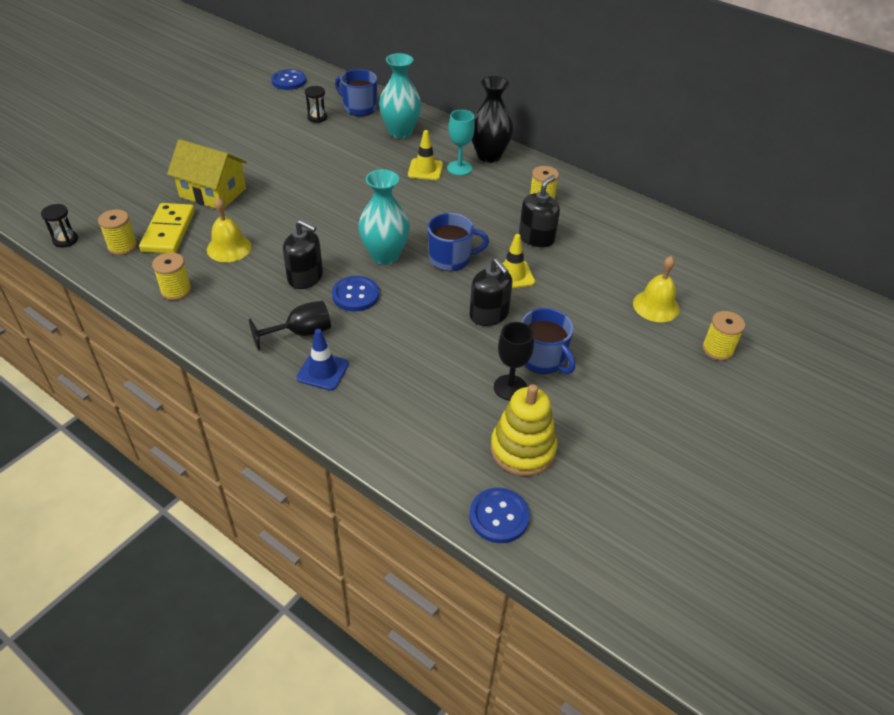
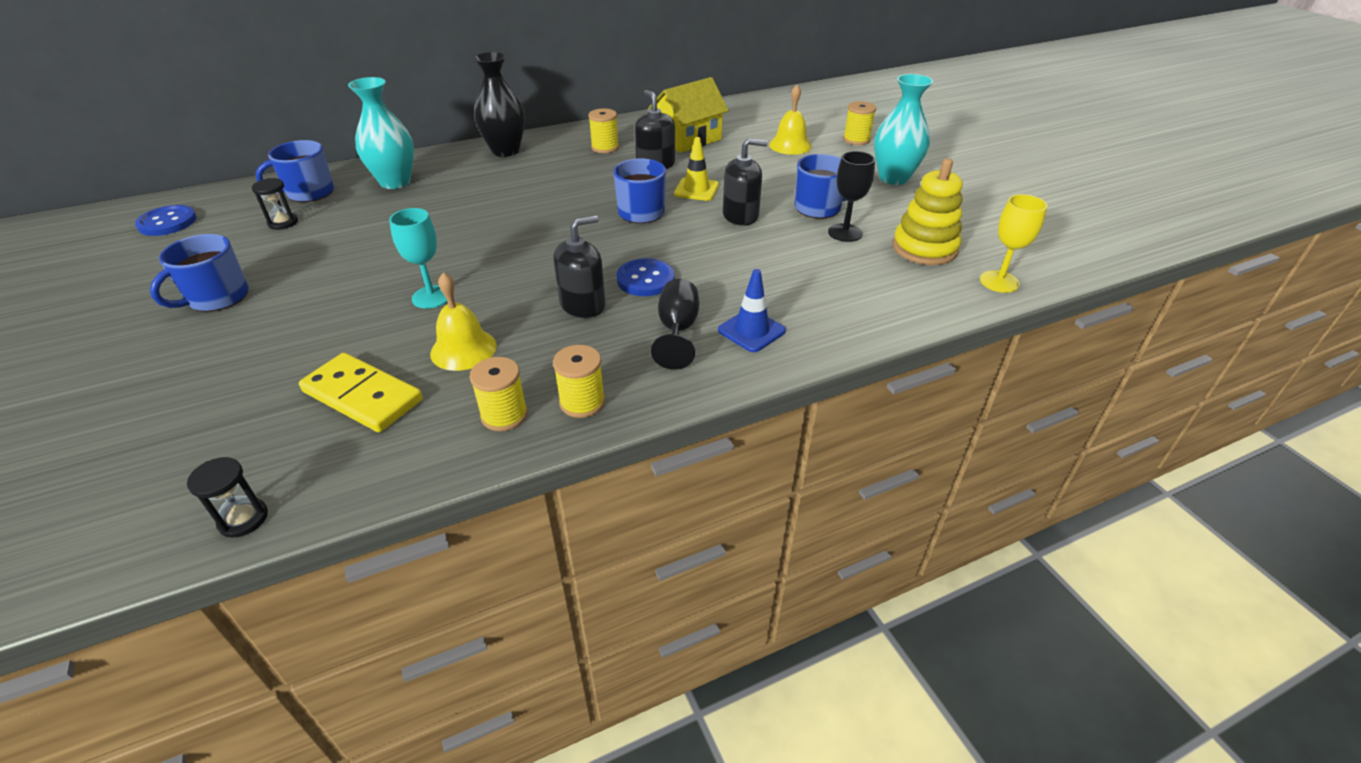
camera: 60 degrees left, 5 degrees down
yellow spool [98,209,137,255] -> yellow spool moved to [553,345,605,418]
yellow house [167,139,247,208] -> yellow house moved to [648,77,729,153]
turquoise vase [358,169,410,265] -> turquoise vase moved to [874,74,933,185]
yellow traffic cone [408,130,443,180] -> none
turquoise goblet [447,110,475,176] -> turquoise goblet moved to [389,208,447,309]
blue button [469,488,530,543] -> yellow goblet [980,194,1048,293]
none -> blue mug [150,234,249,312]

